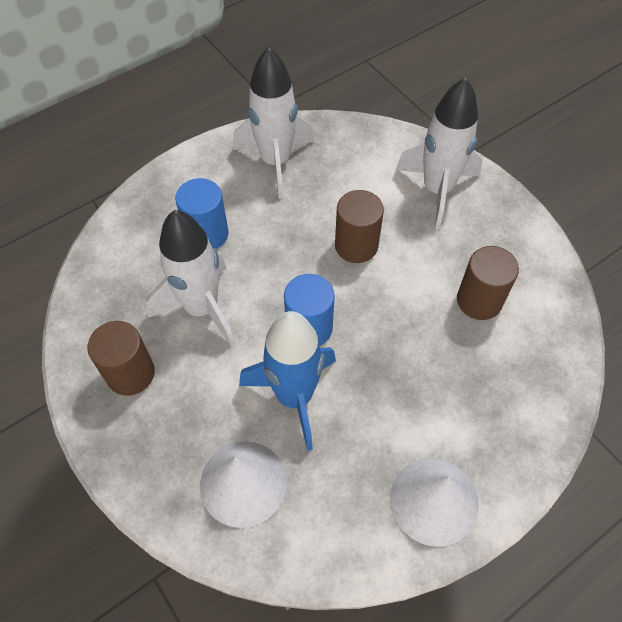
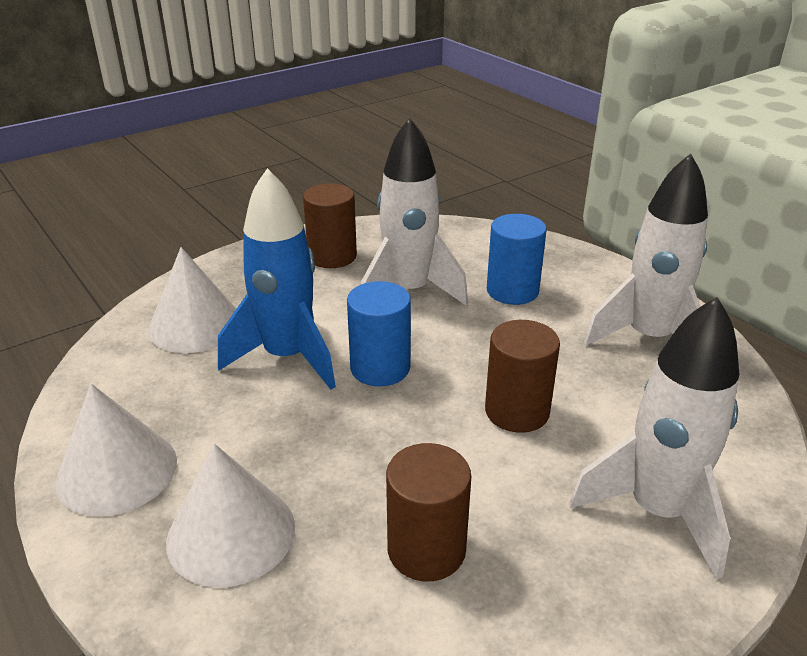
camera: 90 degrees right, 25 degrees down
none -> white cone [166,444,295,587]

